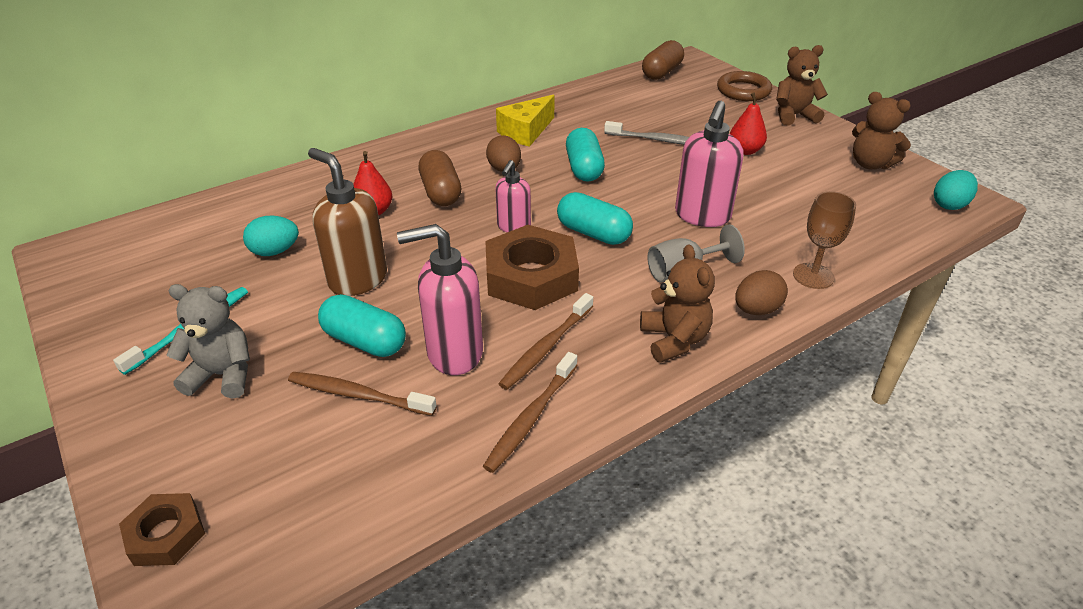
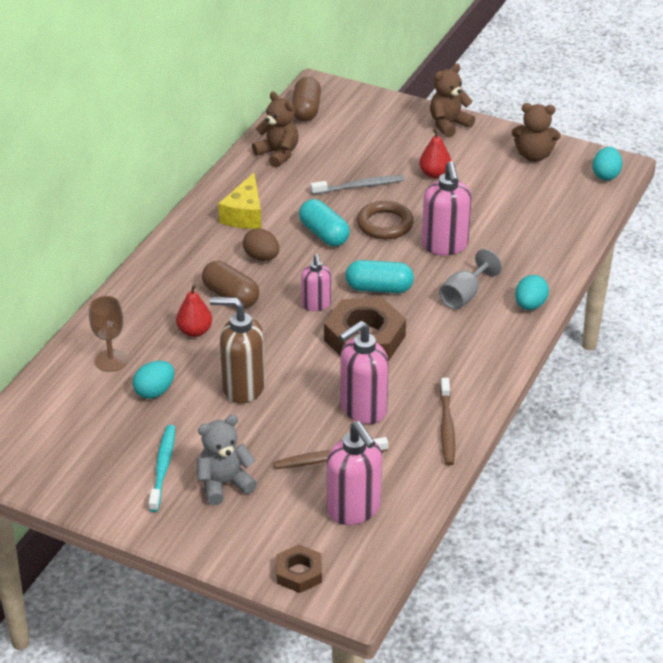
camera: 30 degrees left, 0 degrees up
turquoise capsule [318,294,406,357] -> none
brown toothbrush [498,293,593,390] -> none
brown teddy bear [640,244,715,363] -> brown teddy bear moved to [252,91,298,168]
brown ring [717,71,772,101] -> brown ring moved to [357,201,414,239]
brown egg [735,270,788,315] -> turquoise egg [515,275,549,310]
brown goblet [793,191,856,289] -> brown goblet moved to [89,296,128,372]
none -> pink soap dispenser [327,421,382,525]

